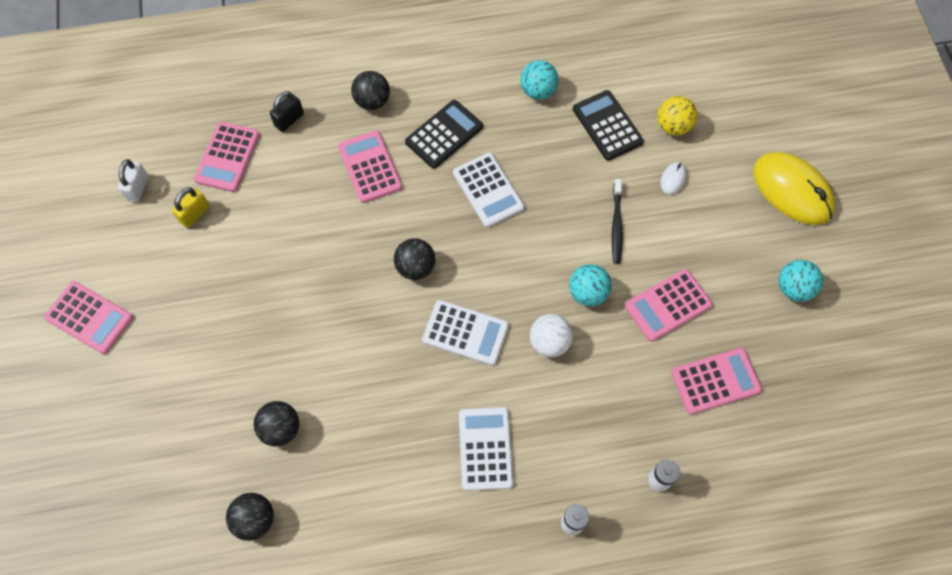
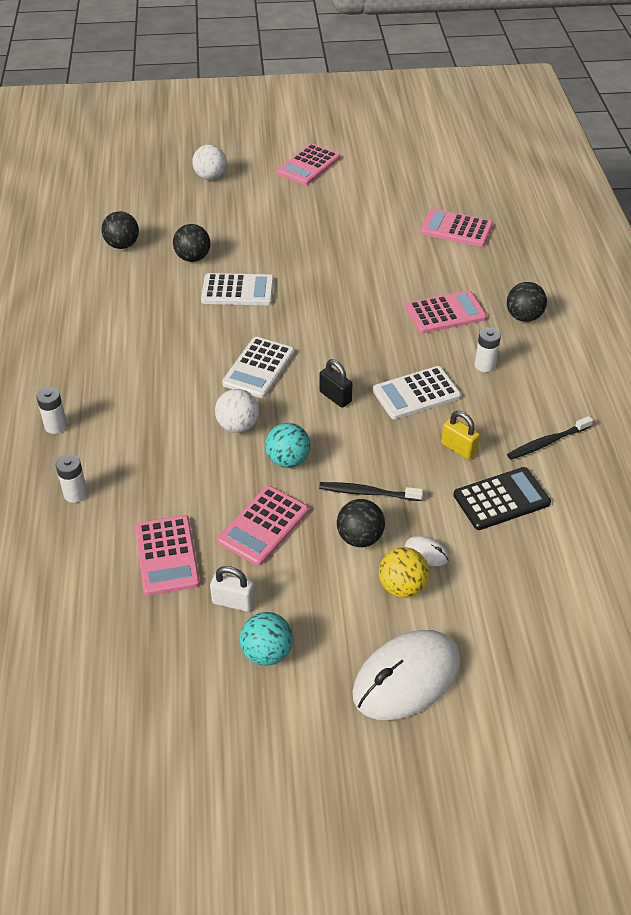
camera: 95 degrees right, 20 degrees down
white padlock [118,159,148,202] -> white padlock moved to [210,566,255,612]
yellow padlock [172,188,209,228] -> yellow padlock moved to [441,411,480,460]
black padlock [270,91,304,132] -> black padlock moved to [319,359,352,408]
black ball [394,238,435,280] -> black ball moved to [337,499,385,547]
black calculator [405,100,483,169] -> white battery [475,327,501,372]
white calculator [459,407,513,491] -> white calculator moved to [201,273,274,305]
turquoise ball [520,60,559,99] -> black toothbrush [507,416,593,460]
pink calculator [625,269,713,342] -> pink calculator turned 120 degrees counterclockwise [217,486,309,566]
yellow ball [657,96,697,136] -> yellow ball moved to [379,547,429,598]
yellow mouse [753,152,835,225] -> white mouse [352,630,461,720]
none -> white ball [192,144,227,180]

